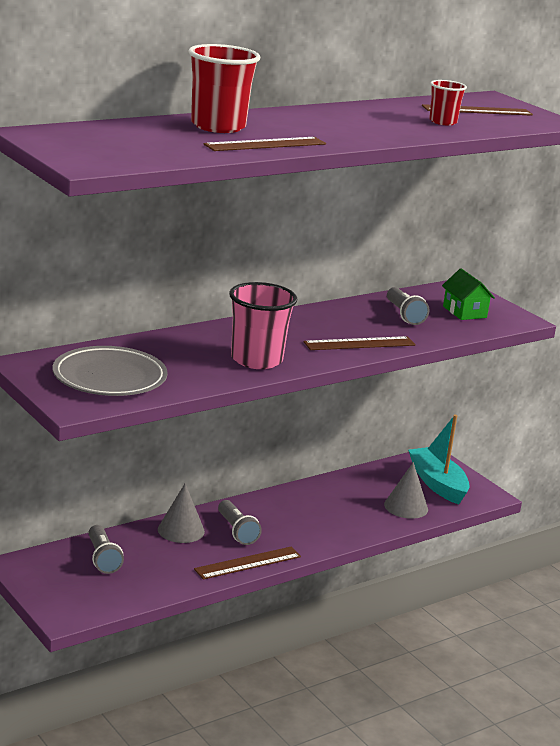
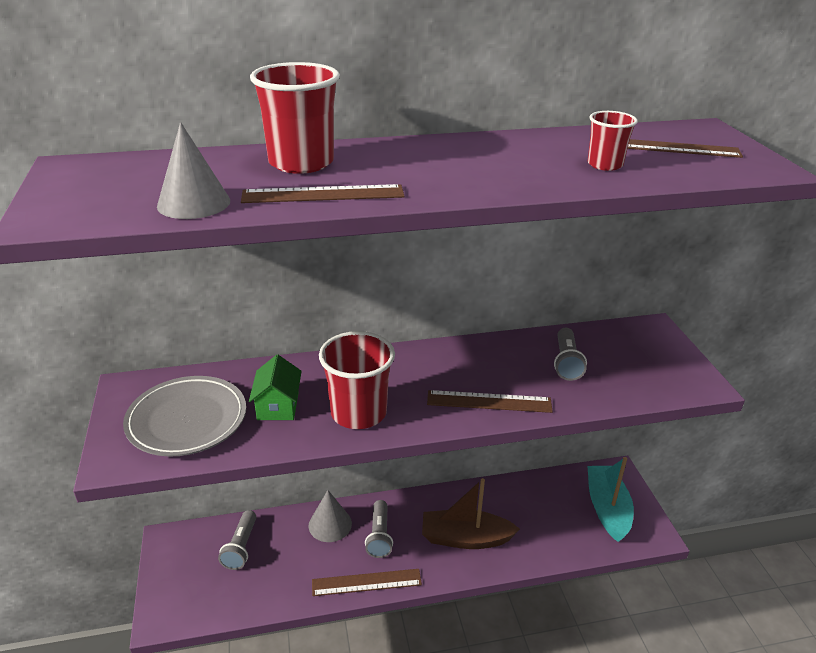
camera: 25 degrees right, 10 degrees up
pink cup [229,282,298,369] -> red cup [319,331,395,429]
grey cone [384,462,428,519] -> grey cone moved to [157,122,230,219]
green house [442,268,495,320] -> green house moved to [249,355,302,420]
none -> brown boat [422,478,520,549]

